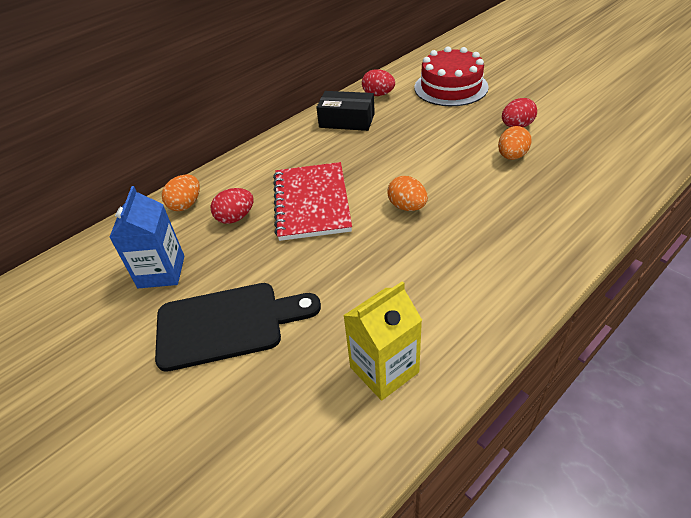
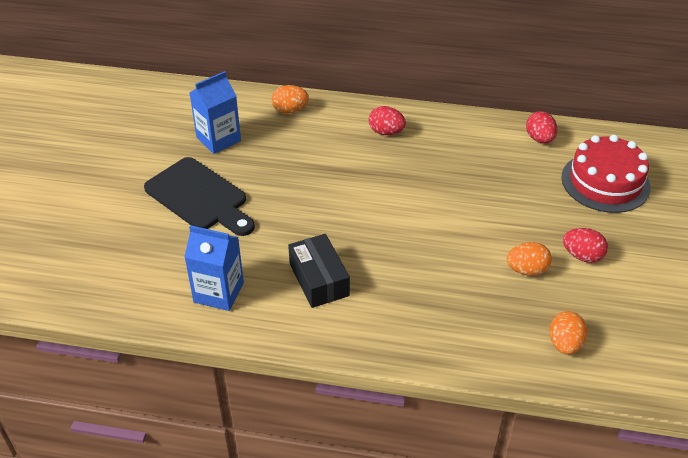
camera: 50 degrees right, 0 degrees up
red egg [211,188,254,224] -> red egg moved to [369,106,406,135]
red notebook [273,162,352,241] -> none
black box [316,91,375,131] -> black box moved to [288,234,350,308]
yellow carton [343,281,422,401] -> blue carton [184,225,244,311]
orange egg [387,176,428,211] -> orange egg moved to [550,311,587,355]

